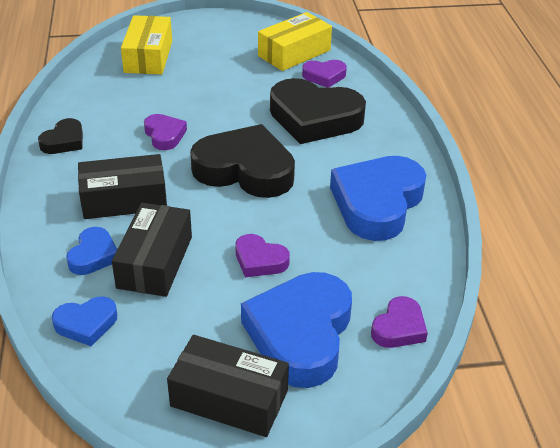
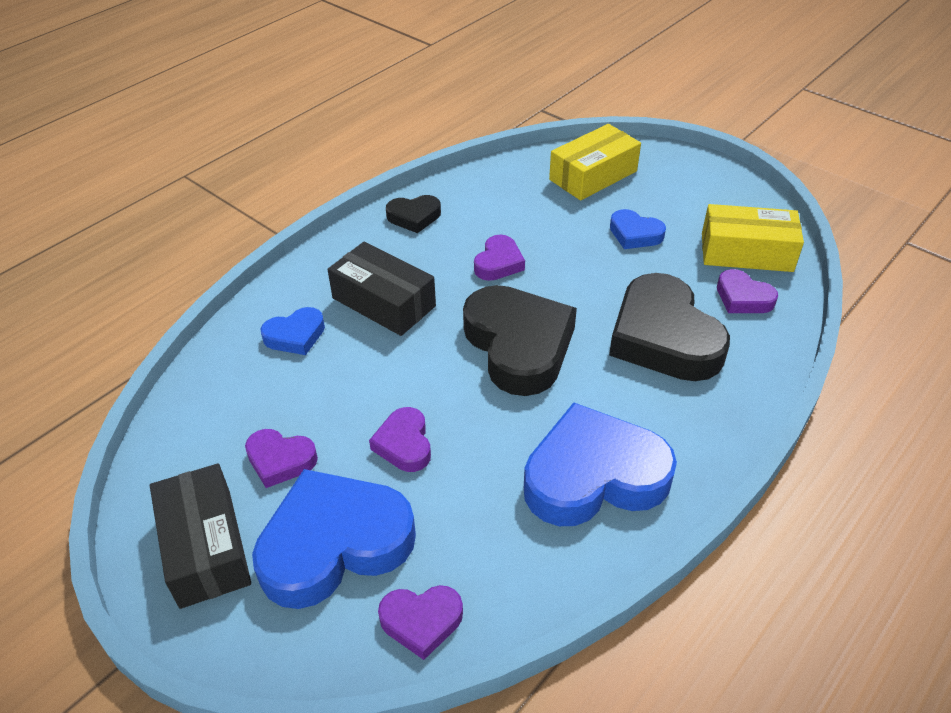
camera: 50 degrees right, 5 degrees up
blue heart [52,296,117,346] -> blue heart moved to [610,209,666,249]
black box [112,203,192,297] -> none
none -> purple heart [245,429,318,488]

